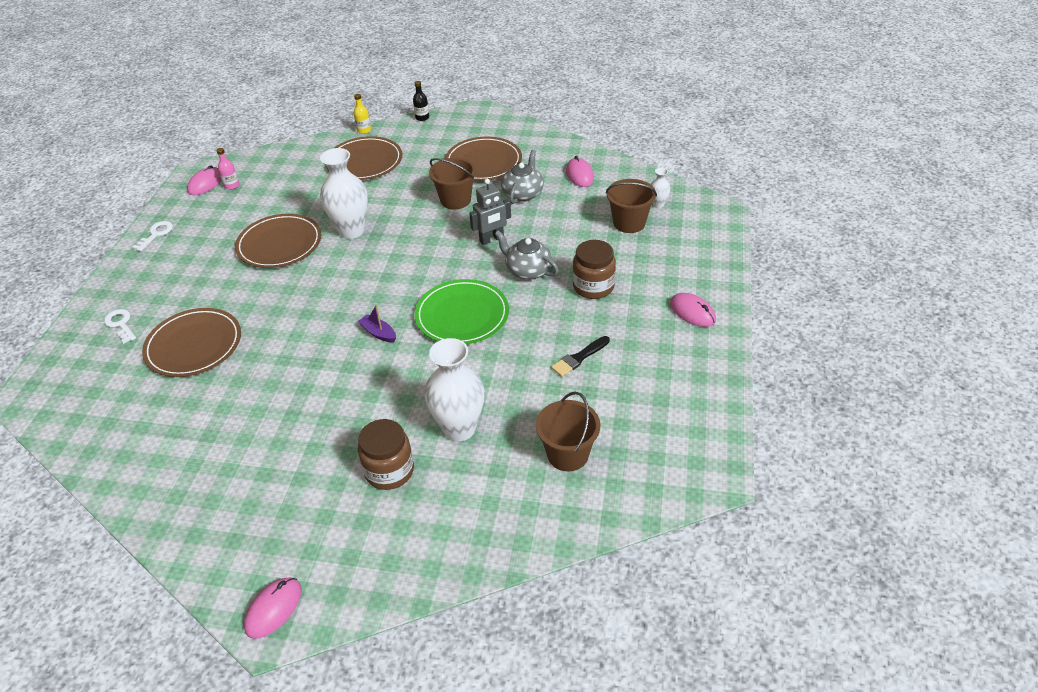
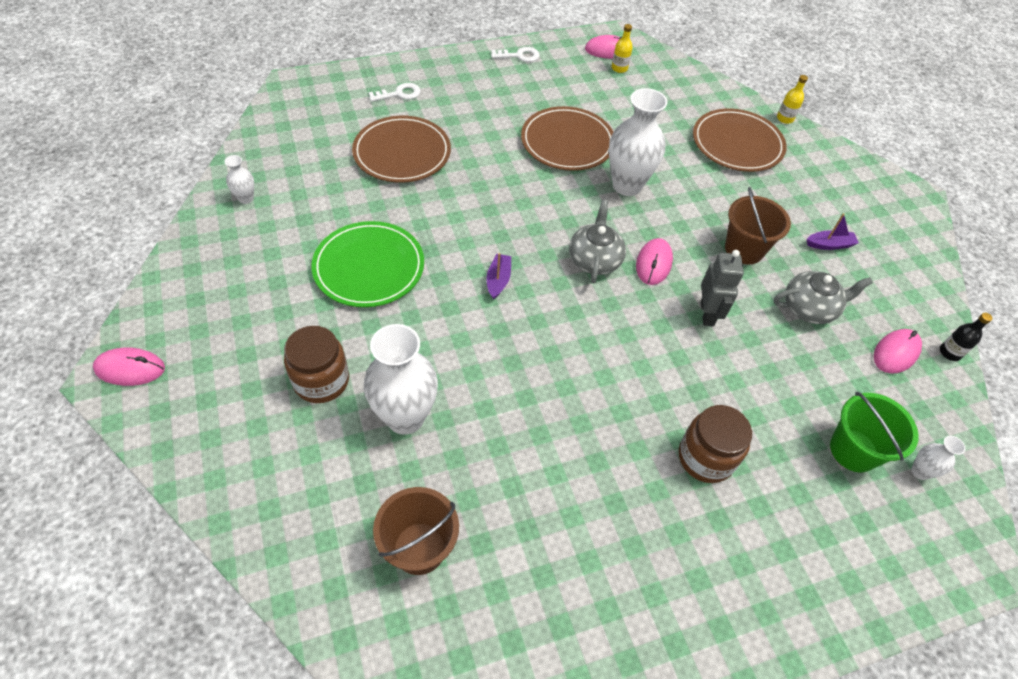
camera: 55 degrees right, 10 degrees up
white key [104,309,136,344] -> white key turned 45 degrees clockwise [368,83,421,102]
pink bottle [216,148,239,190] -> yellow bottle [612,24,633,73]
black bottle [413,81,429,121] -> black bottle moved to [940,313,992,361]
green plate [414,279,509,344] -> green plate moved to [311,221,424,307]
brown plate [445,137,522,181] -> purple boat [807,213,859,250]
grey robot [469,179,511,245] -> grey robot turned 120 degrees counterclockwise [701,250,744,326]
grey teapot [495,230,559,280] -> grey teapot moved to [569,200,626,283]
black brush [551,336,610,377] -> none
brown bucket [606,179,657,233] -> green bucket [830,392,919,472]
pink mouse [670,293,716,327] -> pink mouse moved to [636,238,673,285]
none -> white vase [224,155,254,204]

